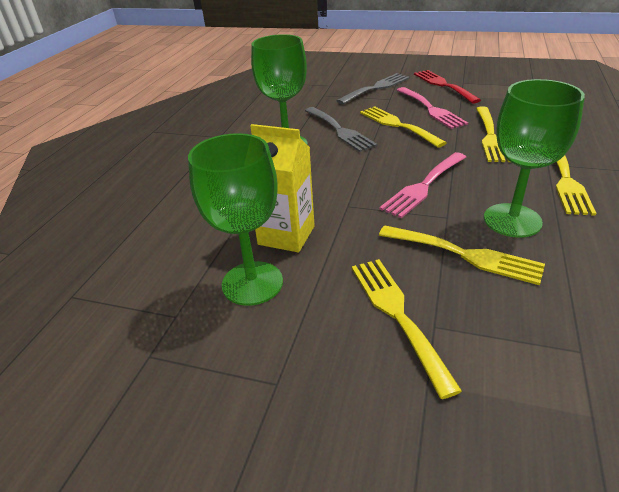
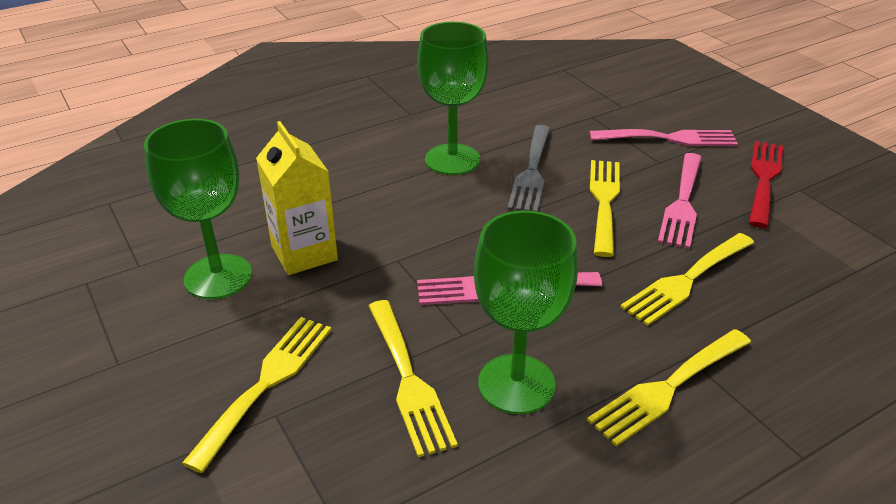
camera: 40 degrees right, 0 degrees up
grey fork [336,73,410,104] -> pink fork [590,129,738,146]

